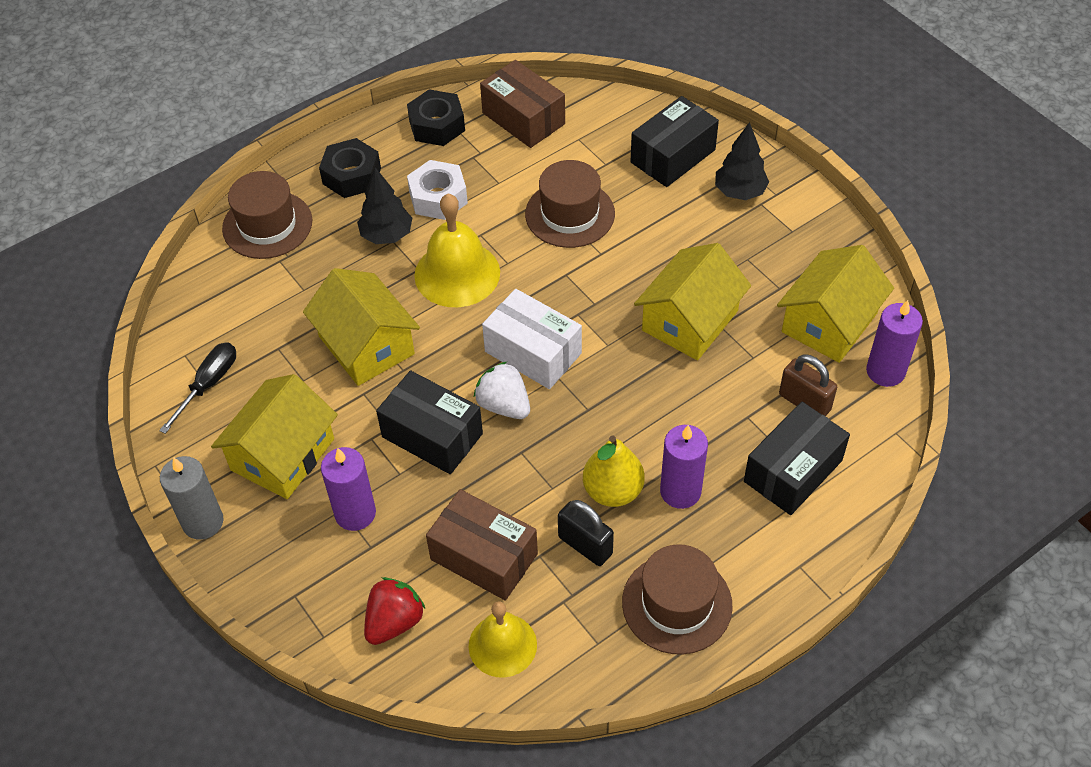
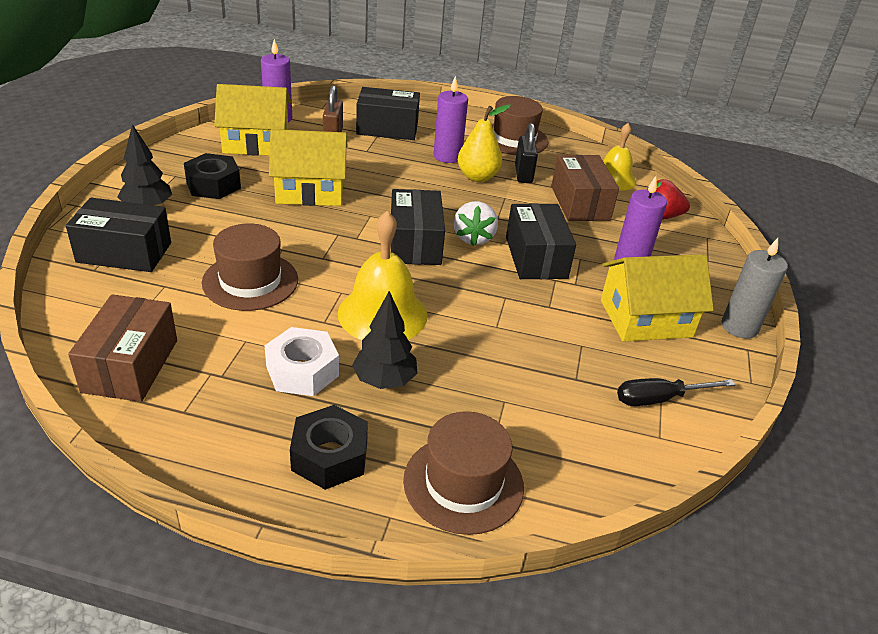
camera: 135 degrees left, 15 degrees down
yellow house [303,268,420,386] -> none
black nut [407,89,465,146] -> black nut moved to [184,153,241,199]
white box [482,289,582,389] -> black box [391,189,445,265]

